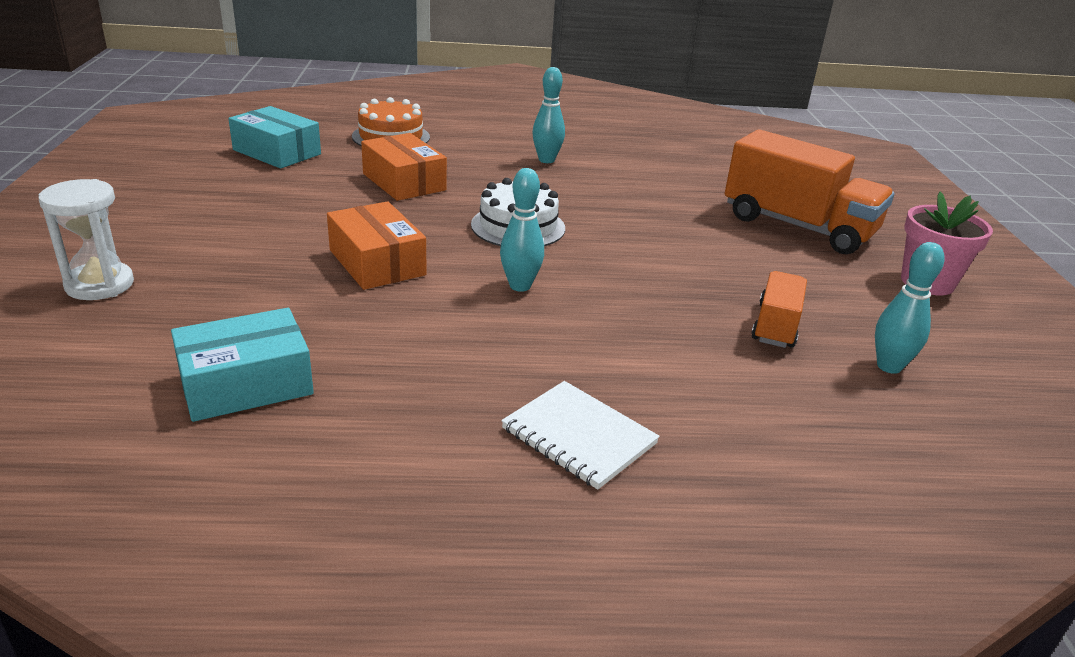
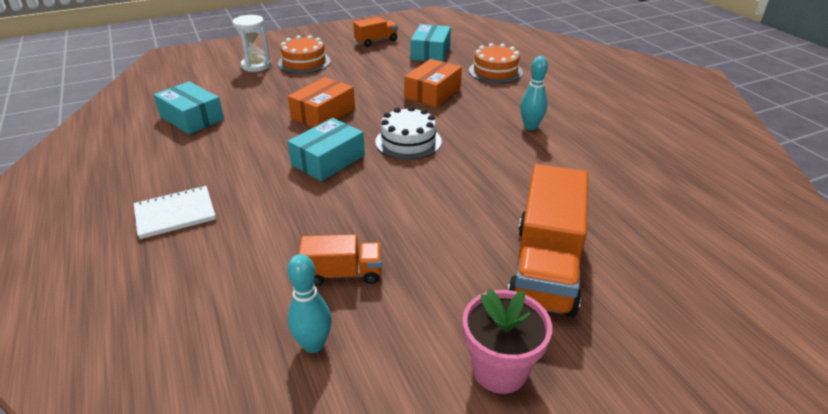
camera: 70 degrees right, 5 degrees up
turquoise bowling pin [500,168,544,292] -> turquoise box [287,118,365,181]
white notebook [501,381,660,490] -> white notebook turned 45 degrees clockwise [134,186,216,239]
none -> orange cake [278,35,331,74]
none -> orange truck [353,17,398,47]

